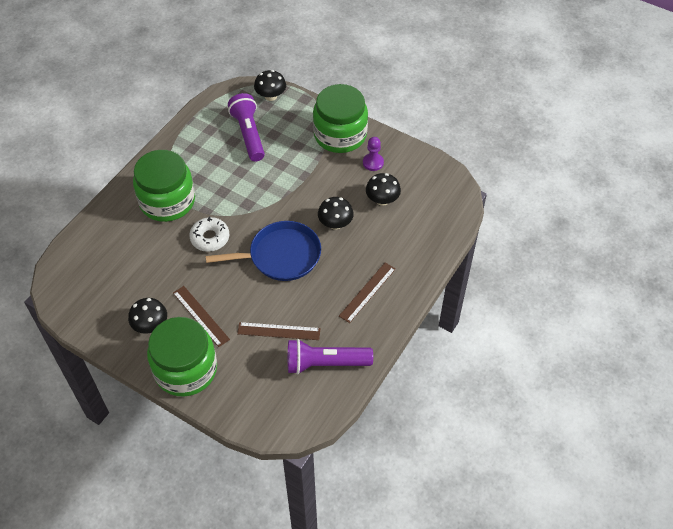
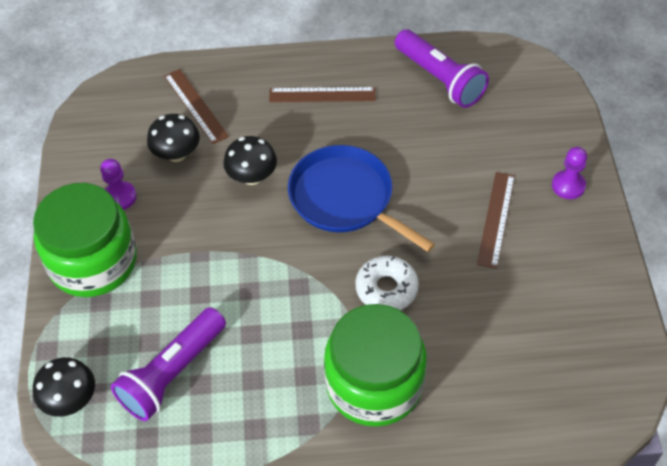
camera: 125 degrees left, 0 degrees up
black mushroom [128,298,167,334] -> none
green jar [147,317,217,396] -> purple pawn [552,147,587,199]
brown ruler [237,322,321,340] -> brown ruler moved to [164,69,229,144]

